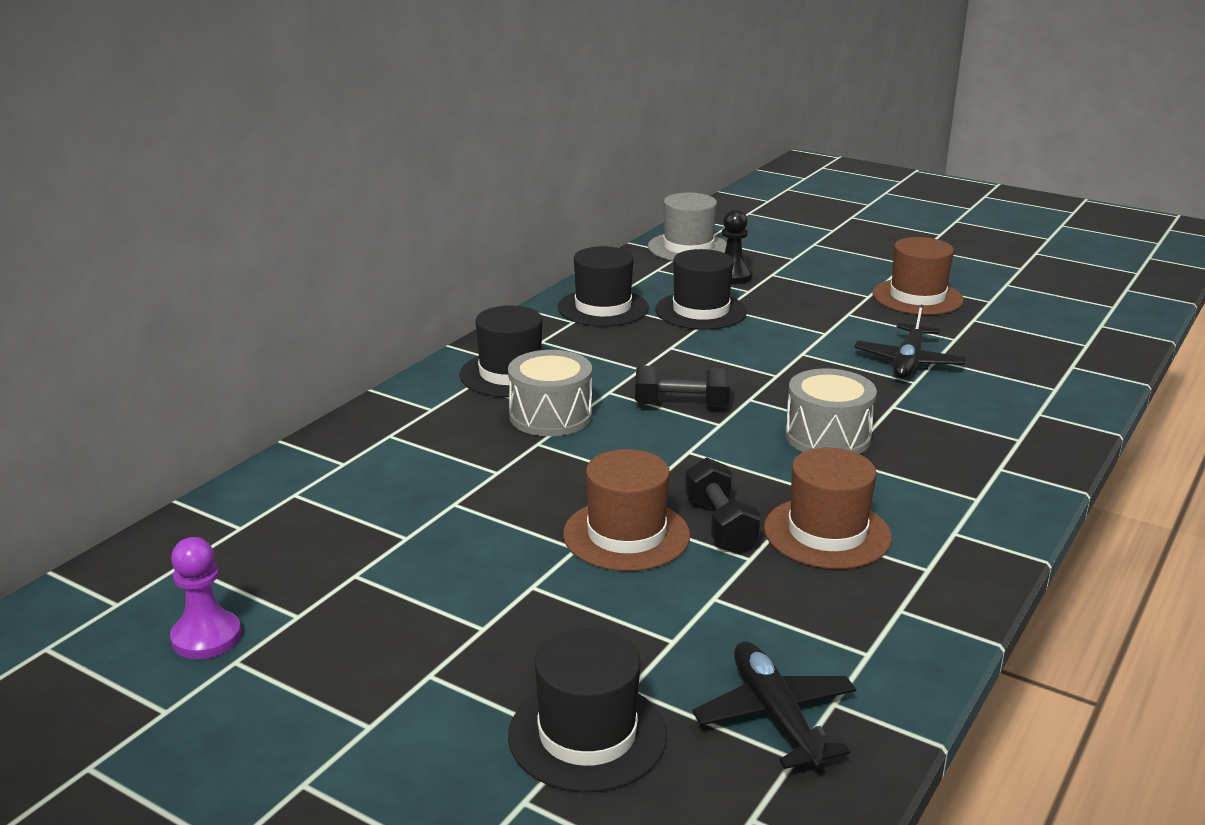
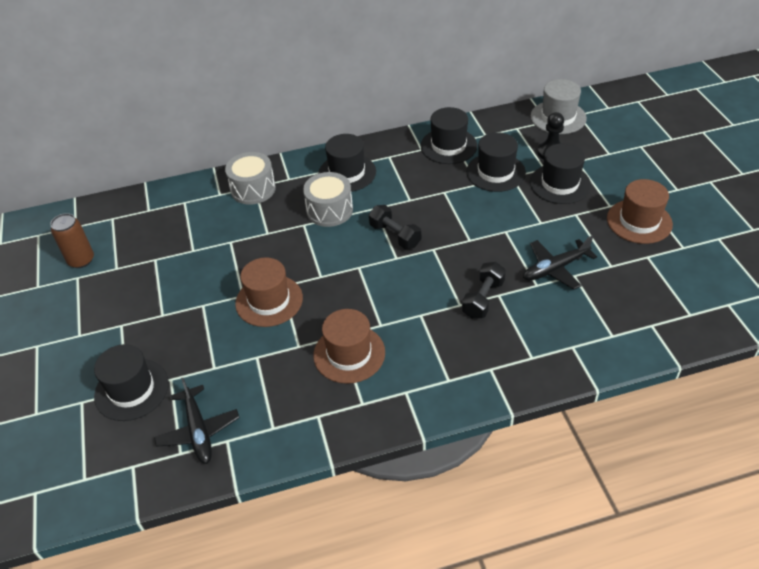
camera: 45 degrees right, 20 degrees up
purple pawn [170,537,241,659] -> brown can [50,213,94,268]
black dumbbell [685,458,761,552] -> black dumbbell moved to [462,262,506,319]
black plane [692,641,856,770] -> black plane turned 135 degrees clockwise [154,378,240,464]
grey drum [785,368,877,454] -> grey drum moved to [225,152,276,205]
none -> black hat [530,143,591,204]

